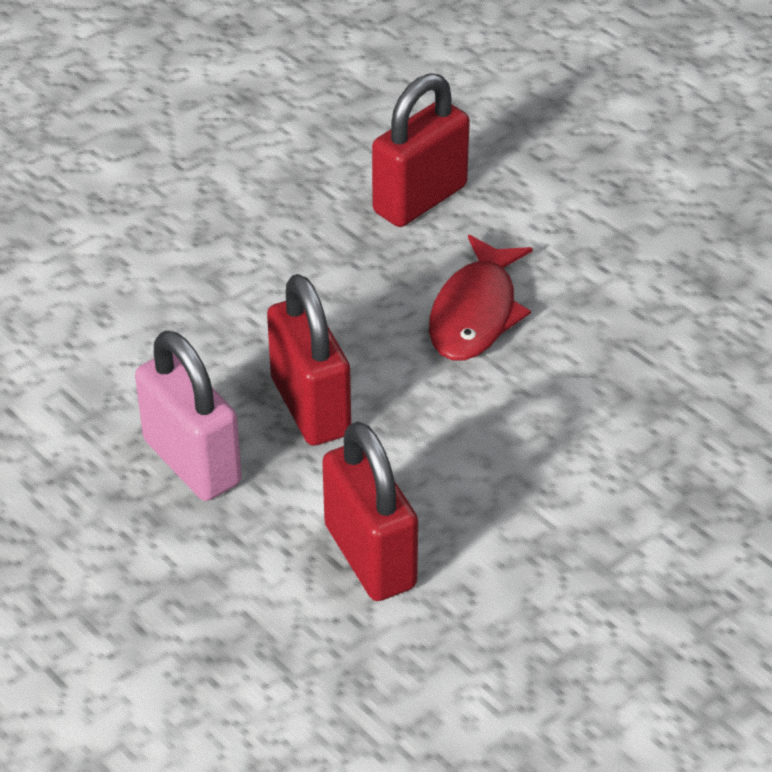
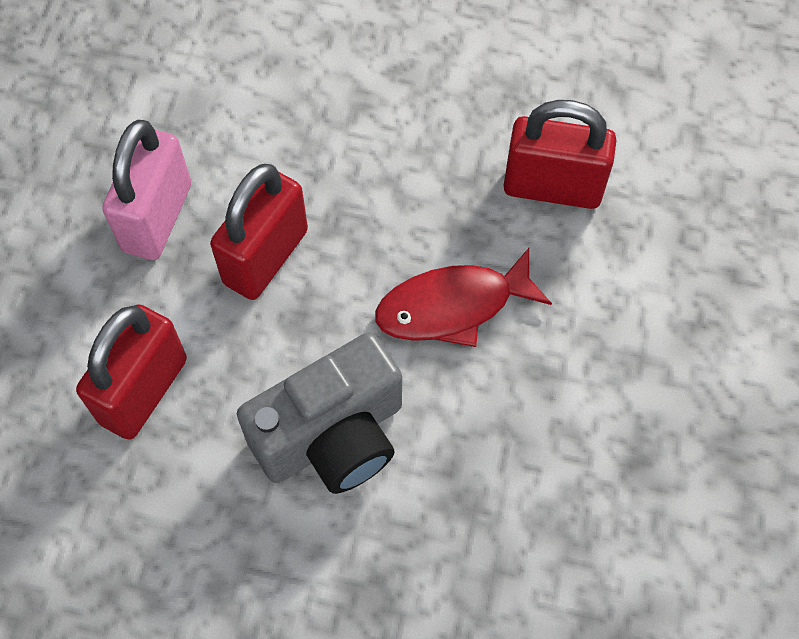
camera: 55 degrees right, 20 degrees up
none -> grey camera [237,332,402,494]

